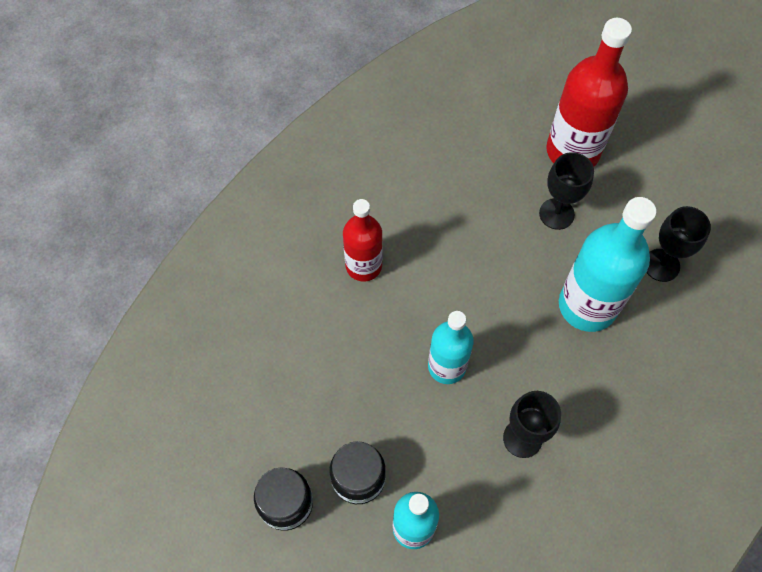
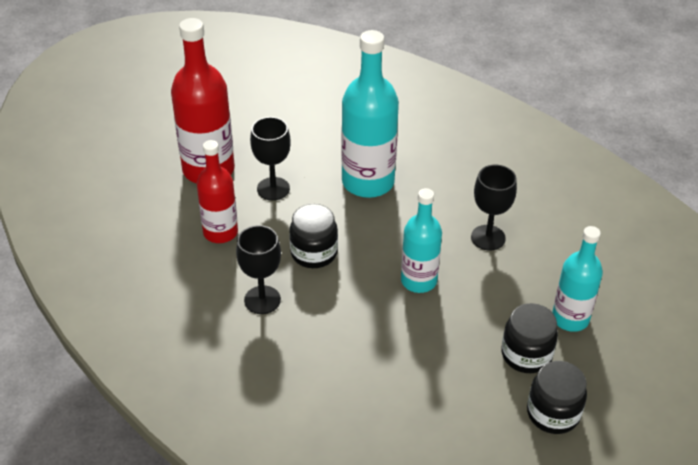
camera: 85 degrees left, 20 degrees down
red bottle [343,199,383,282] -> red bottle moved to [197,140,238,243]
black goblet [647,206,711,282] -> black goblet moved to [236,225,281,314]
none -> black jar [289,204,338,268]

